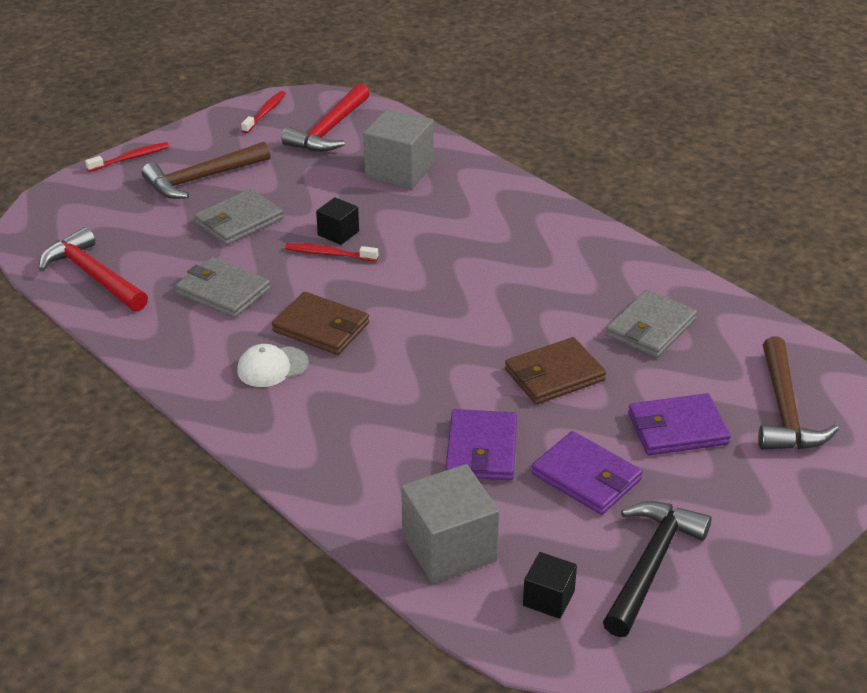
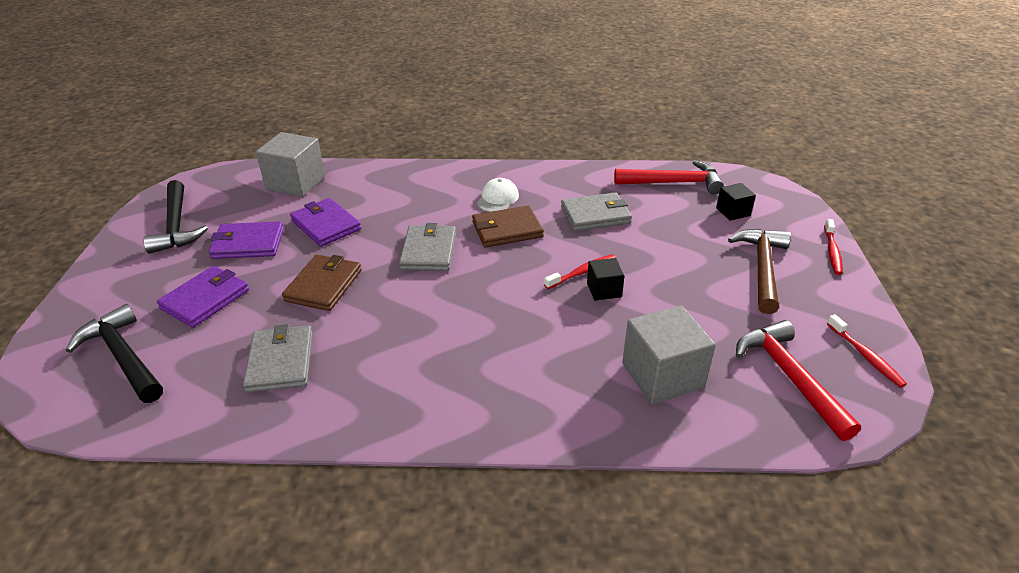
camera: 135 degrees right, 0 degrees up
grey wallet [194,189,283,245] -> grey wallet moved to [399,223,456,271]
black cube [523,552,577,619] -> black cube moved to [716,183,756,221]
brown hammer [758,336,839,450] -> black hammer [66,304,163,403]

